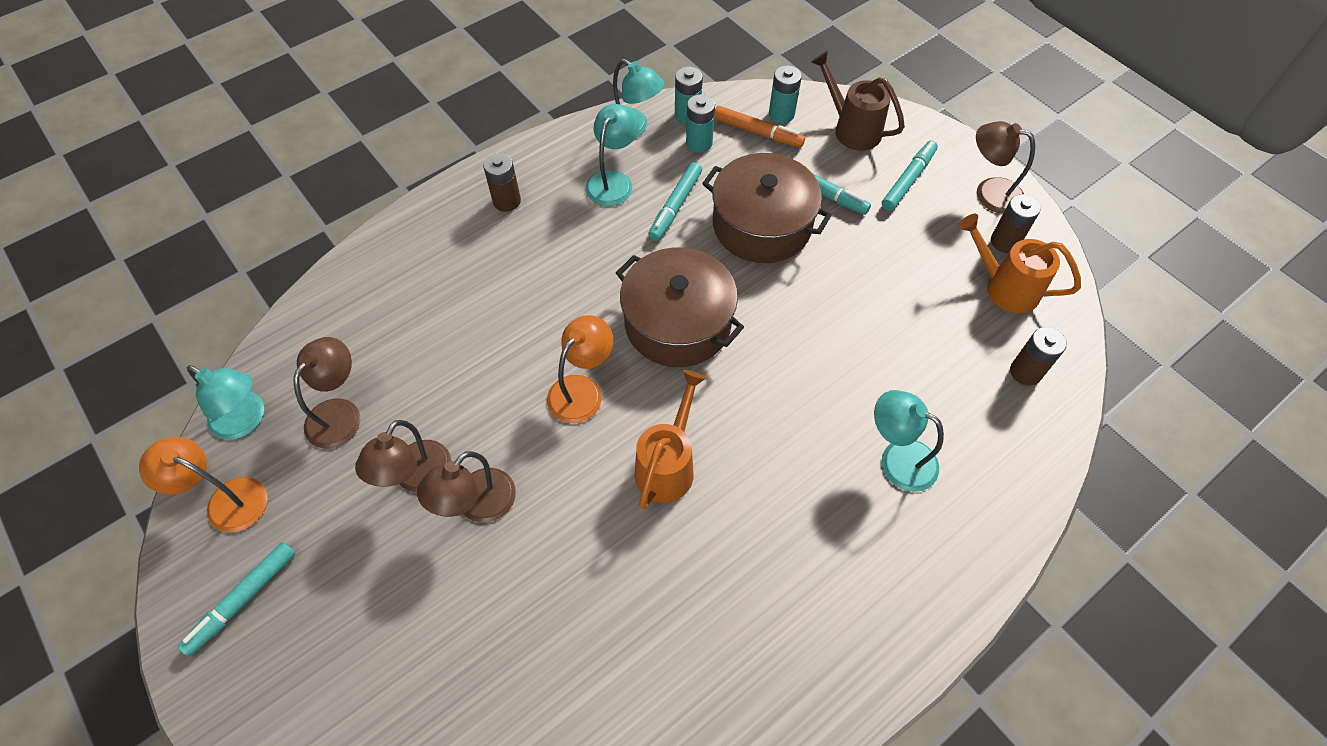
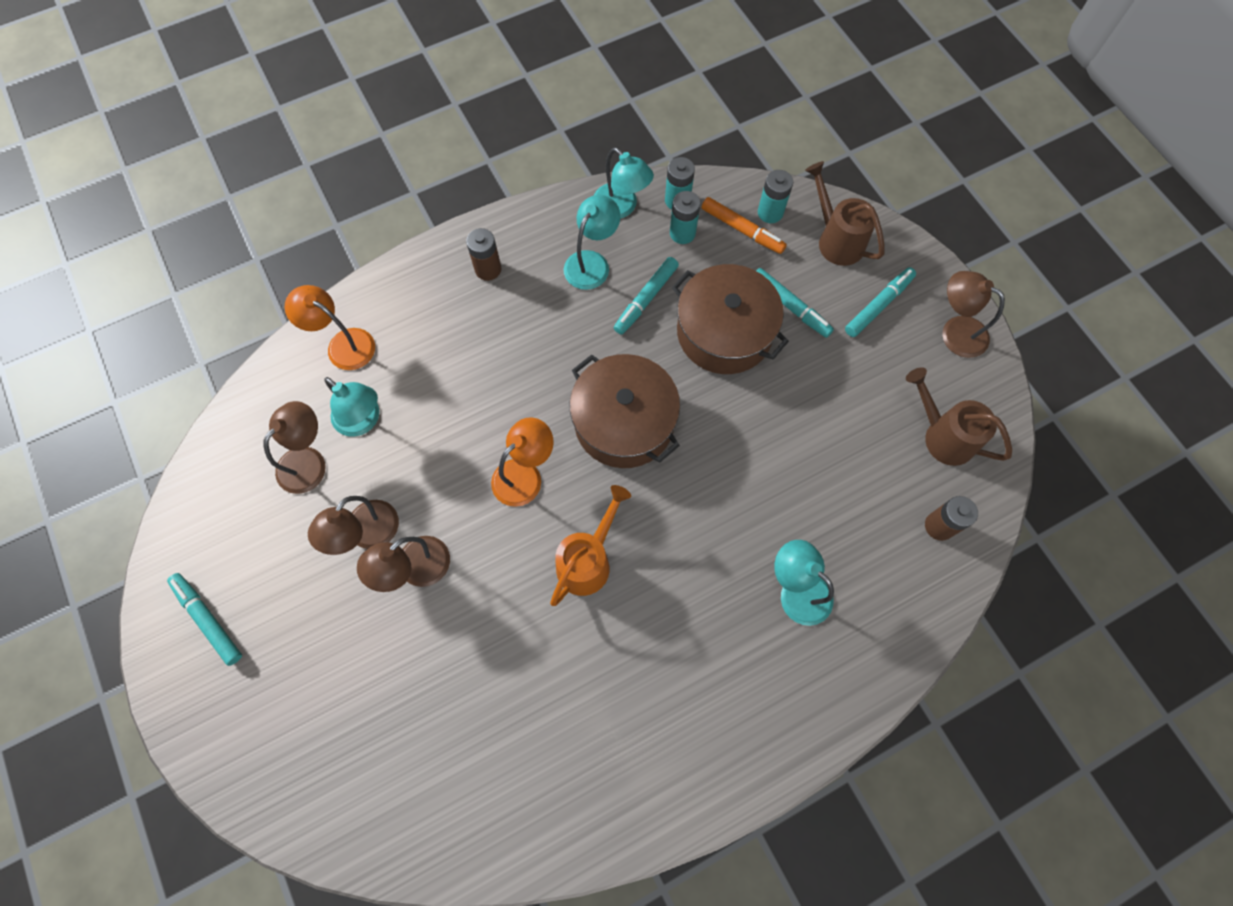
camera: 10 degrees right, 10 degrees up
orange lamp [139,437,267,532] -> orange lamp moved to [285,285,375,370]
turquoise marker [178,542,296,657] -> turquoise marker turned 90 degrees clockwise [167,573,242,666]
turquoise lamp [187,365,264,440] -> turquoise lamp moved to [324,377,379,437]
orange watering can [958,214,1081,314] -> brown watering can [906,367,1012,466]
brown battery [991,194,1041,253] -> none

